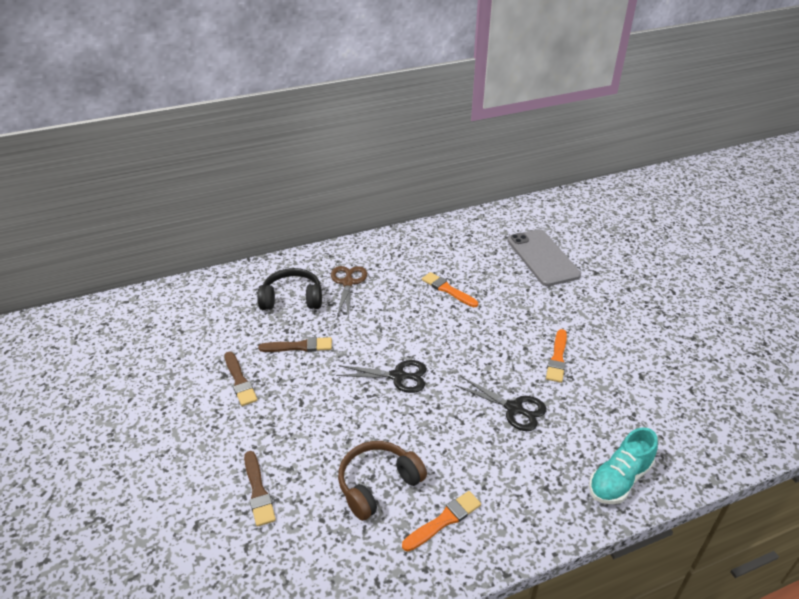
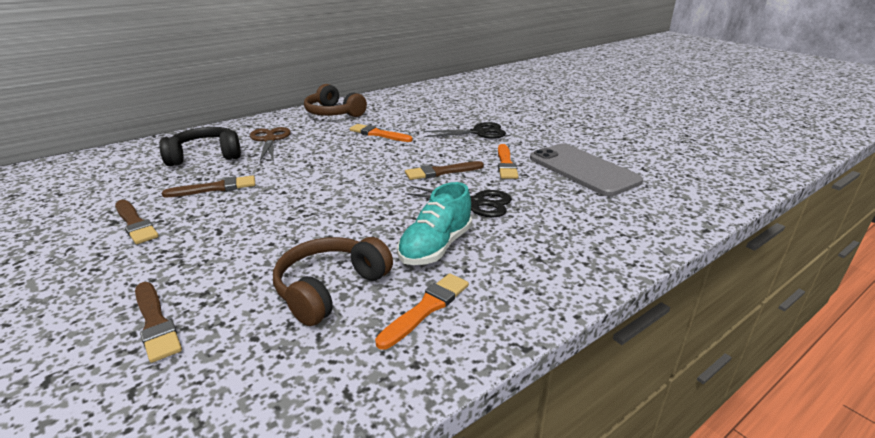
camera: 15 degrees left, 10 degrees down
black scissors [336,360,427,393] -> black scissors moved to [423,122,506,139]
grey phone [507,229,581,286] -> grey phone moved to [530,143,643,196]
turquoise shoe [589,427,658,504] -> turquoise shoe moved to [397,182,472,265]
none -> brown headphones [304,84,367,117]
none -> brown brush [405,161,484,180]

